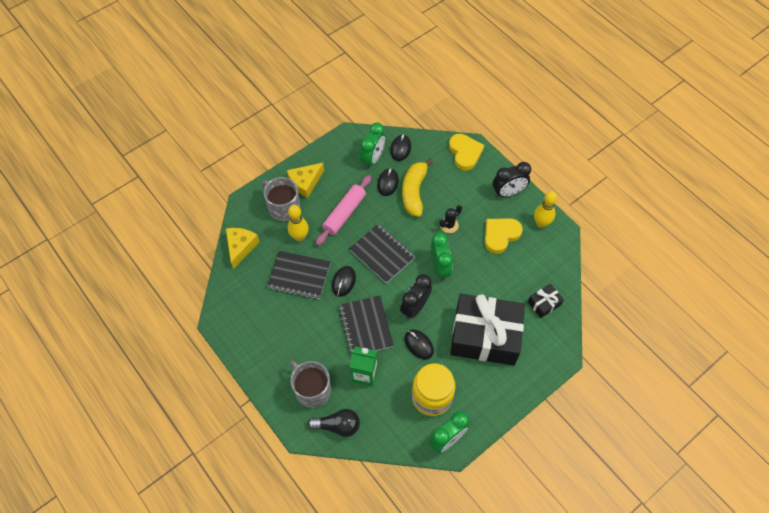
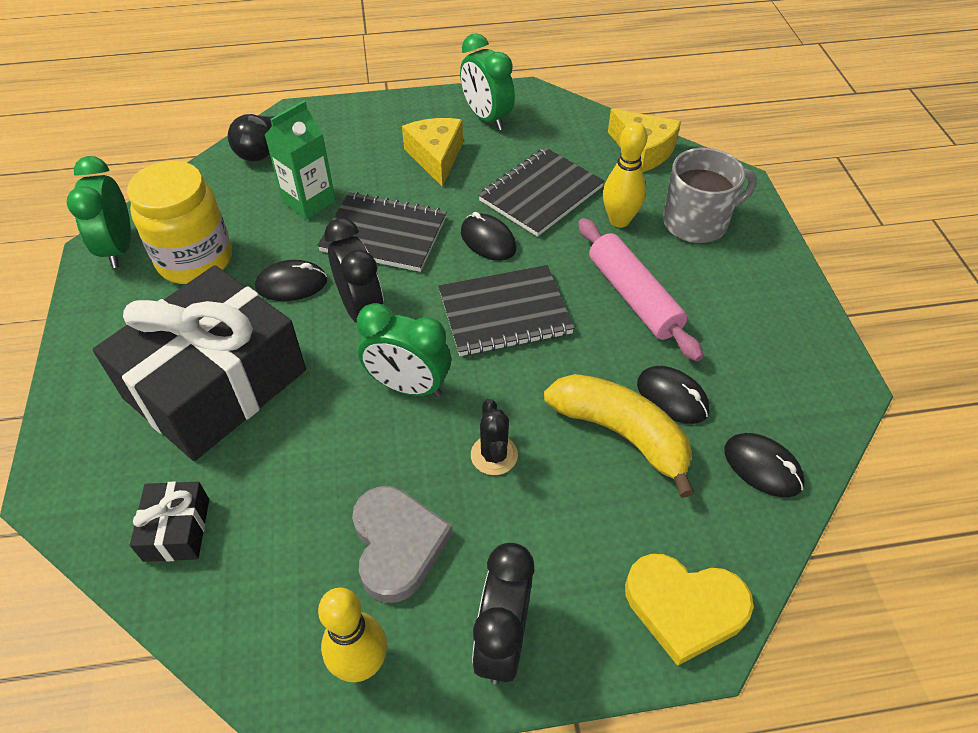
camera: 120 degrees right, 10 degrees down
yellow cheese [287,163,324,199] -> yellow cheese moved to [402,118,463,187]
grey mug [290,361,331,408] -> none
green clock [360,122,385,169] -> green clock moved to [460,33,515,130]
yellow heart [485,218,523,254] -> grey heart [352,486,453,603]

